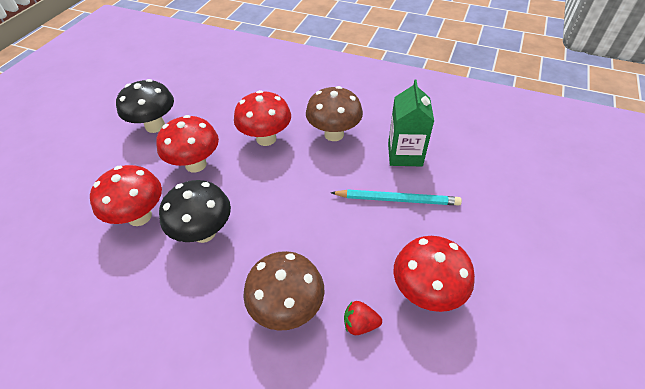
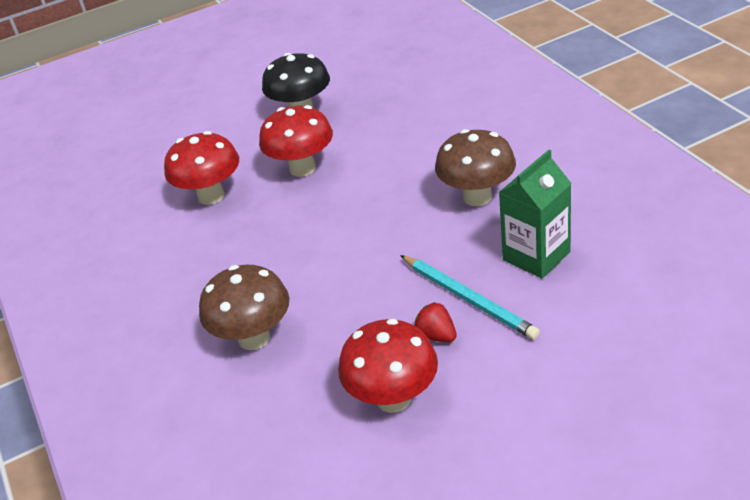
camera: 45 degrees right, 10 degrees down
black mushroom [159,180,231,243] -> none
red mushroom [234,90,291,146] -> none
red strawberry [344,301,382,335] -> red strawberry moved to [414,302,457,342]

